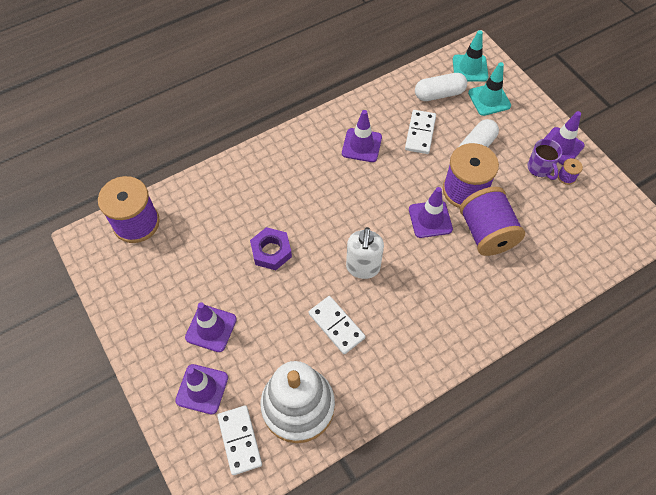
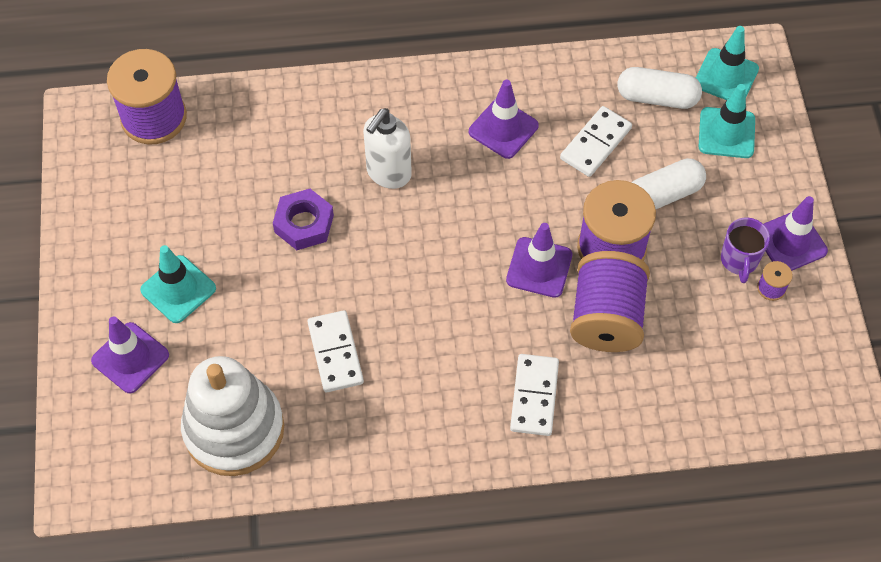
camera: 25 degrees right, 0 degrees up
purple traffic cone [185,302,237,352] -> turquoise traffic cone [140,245,216,323]
white domino [217,405,262,475] -> white domino moved to [510,354,559,436]
white soap dispenser [346,227,384,279] -> white soap dispenser moved to [363,108,412,189]

